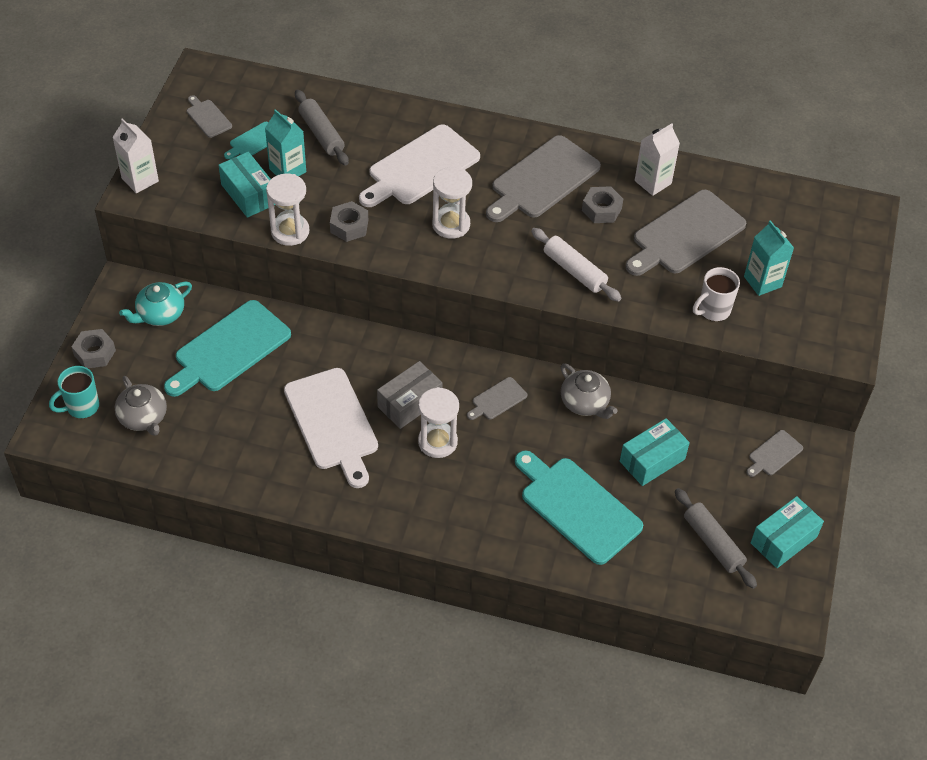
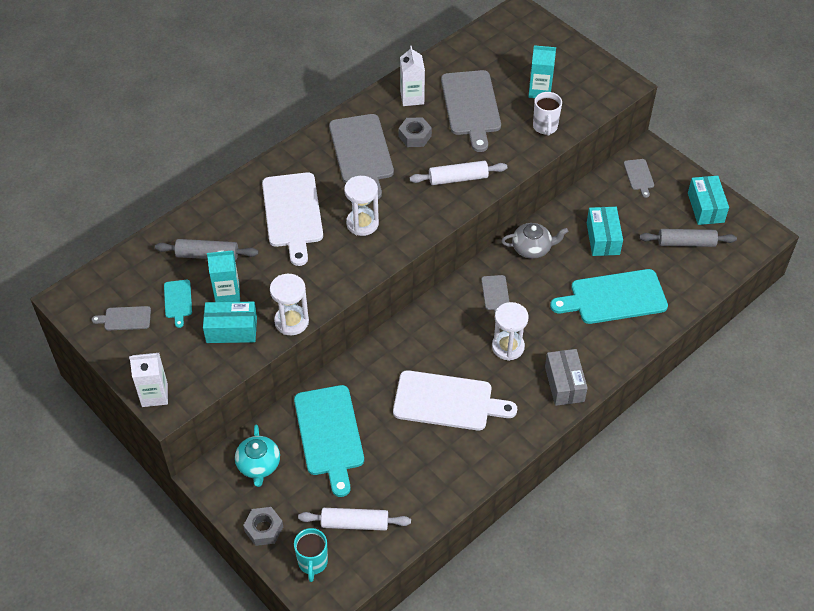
camera: 55 degrees left, 0 degrees up
grey teapot [115,376,167,436] -> white rolling pin [298,508,411,531]
grey nut [330,201,368,242] -> none
grey box [377,361,442,429] -> grey box moved to [545,349,588,406]

